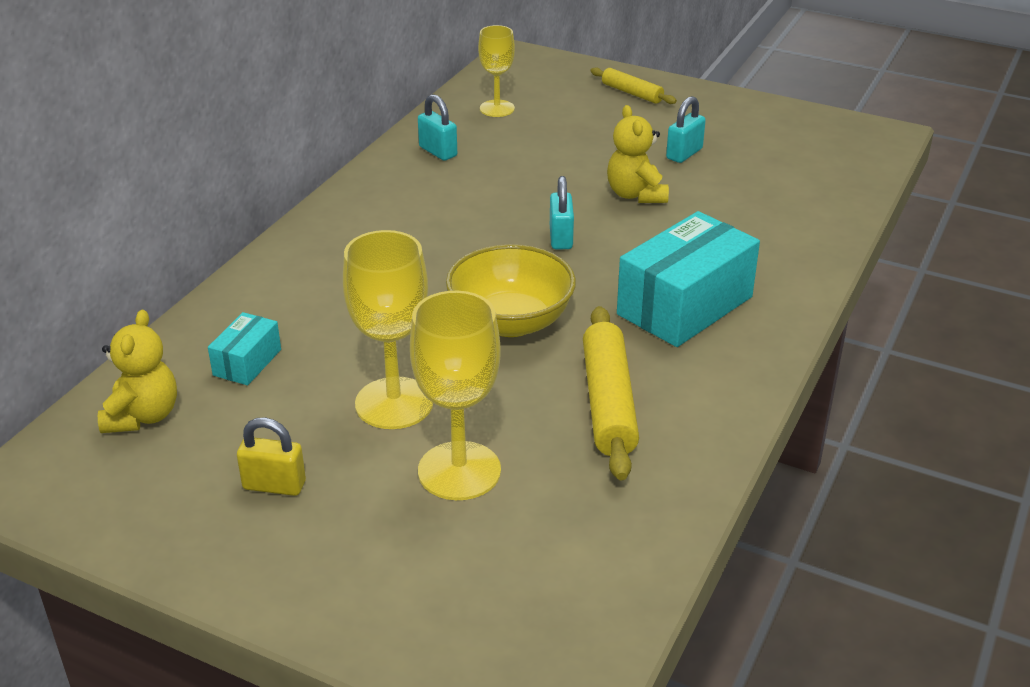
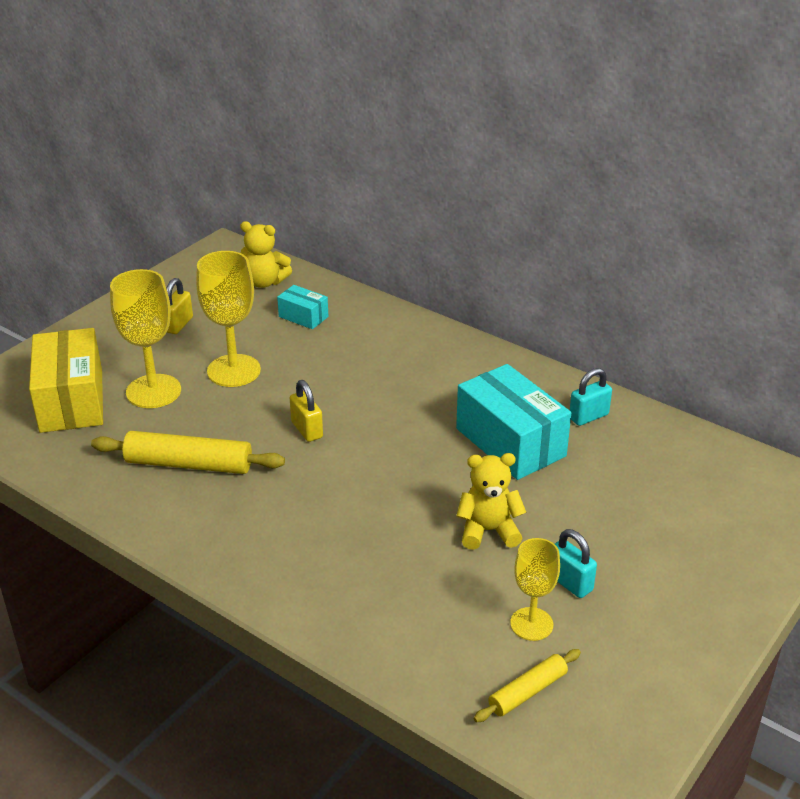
camera: 100 degrees right, 0 degrees up
yellow bowl [446,244,576,337] -> yellow padlock [290,380,323,442]
yellow goblet [478,25,515,117] -> yellow goblet moved to [510,538,560,641]
turquoise padlock [550,176,574,249] -> none
yellow rolling pin [590,67,677,104] -> yellow rolling pin moved to [474,649,581,722]
turquoise box [617,211,760,347] -> turquoise box moved to [456,364,571,480]
none -> yellow box [29,328,103,433]

